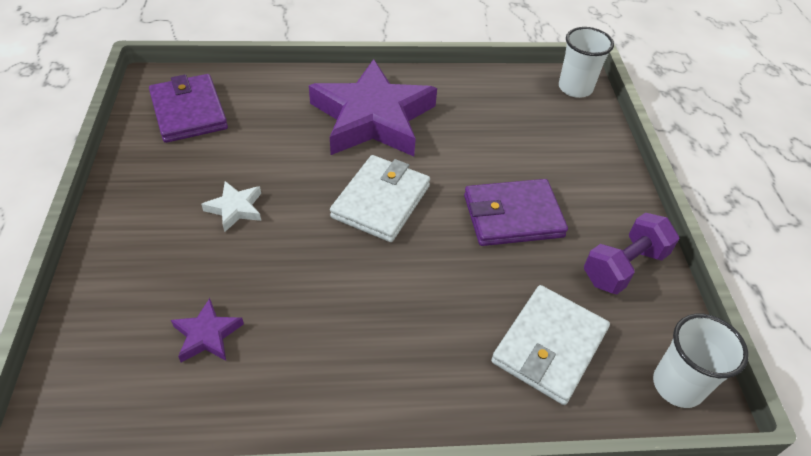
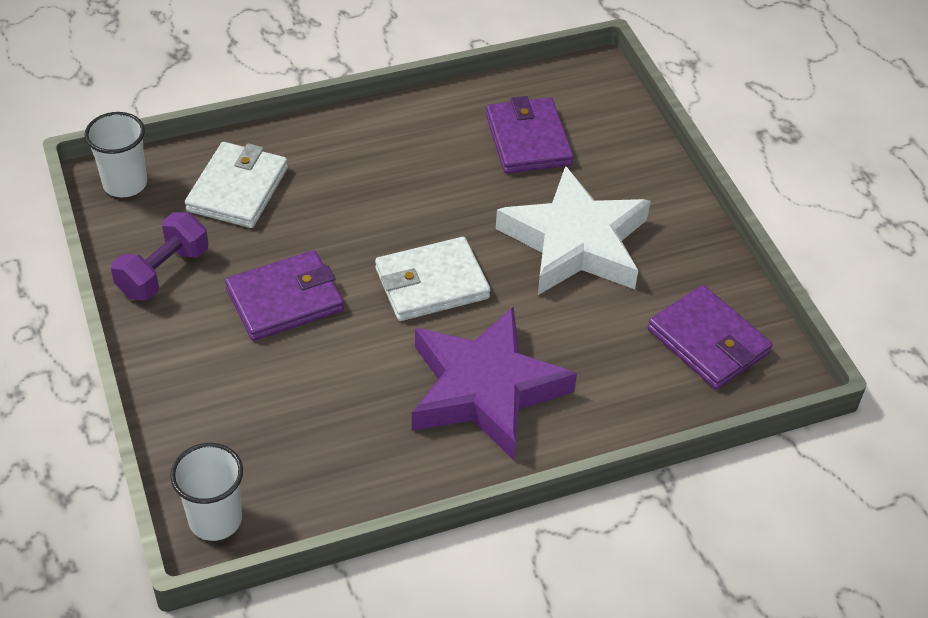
camera: 165 degrees right, 0 degrees up
purple star [171,298,244,362] -> purple wallet [486,96,574,174]
white star [201,181,261,232] -> white star [496,166,651,296], size x2.47
white wallet [330,155,430,242] -> white wallet turned 60 degrees clockwise [375,237,490,321]

